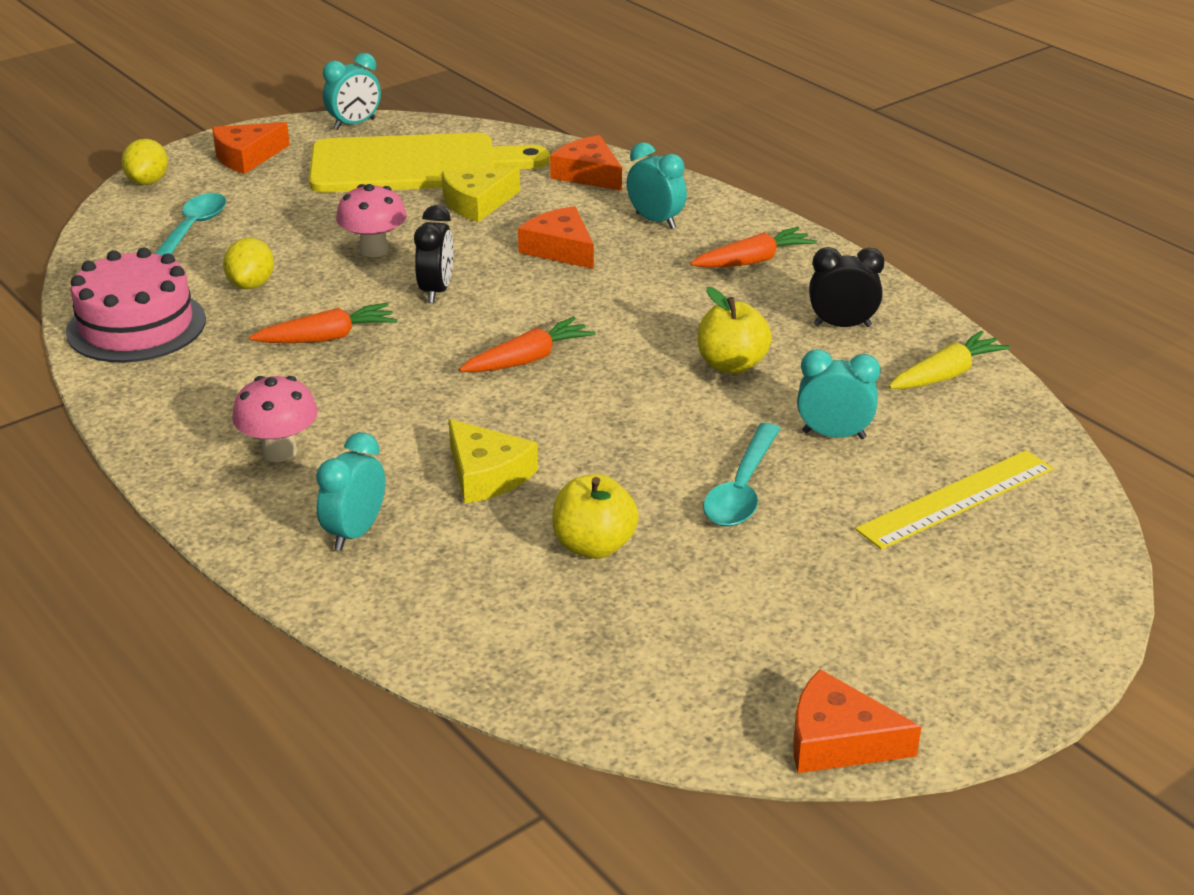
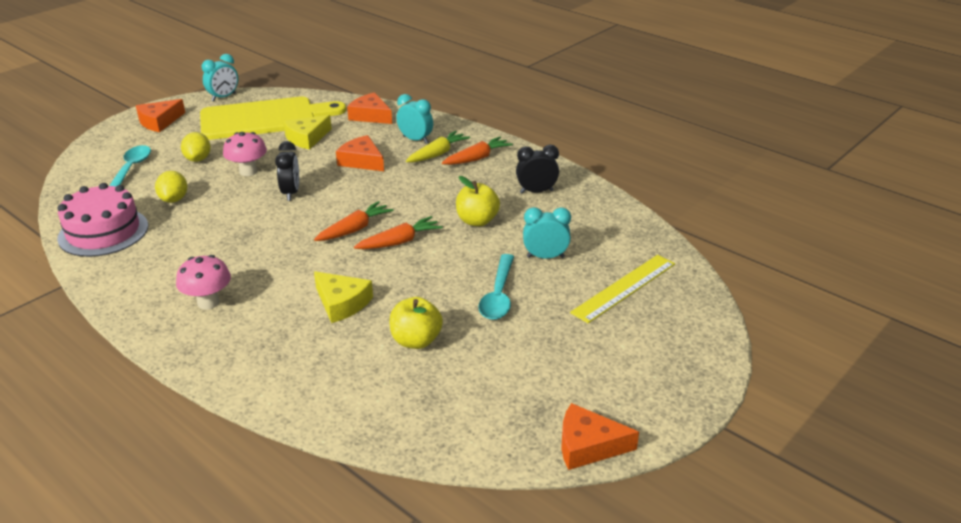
camera: 10 degrees left, 0 degrees up
yellow lemon [122,139,168,185] -> yellow lemon moved to [181,132,211,162]
orange carrot [249,303,397,343] -> orange carrot moved to [354,216,443,249]
turquoise clock [316,432,385,551] -> none
yellow carrot [889,330,1010,389] -> yellow carrot moved to [406,131,470,162]

